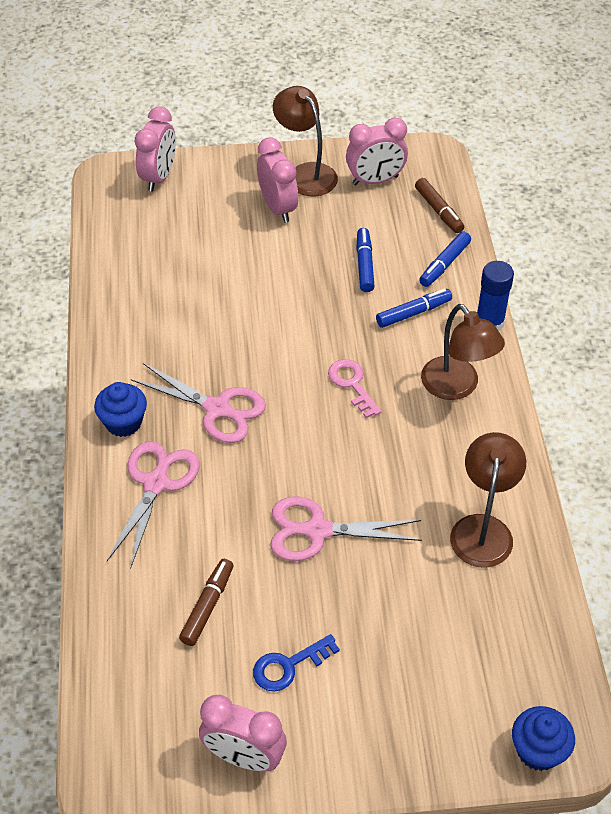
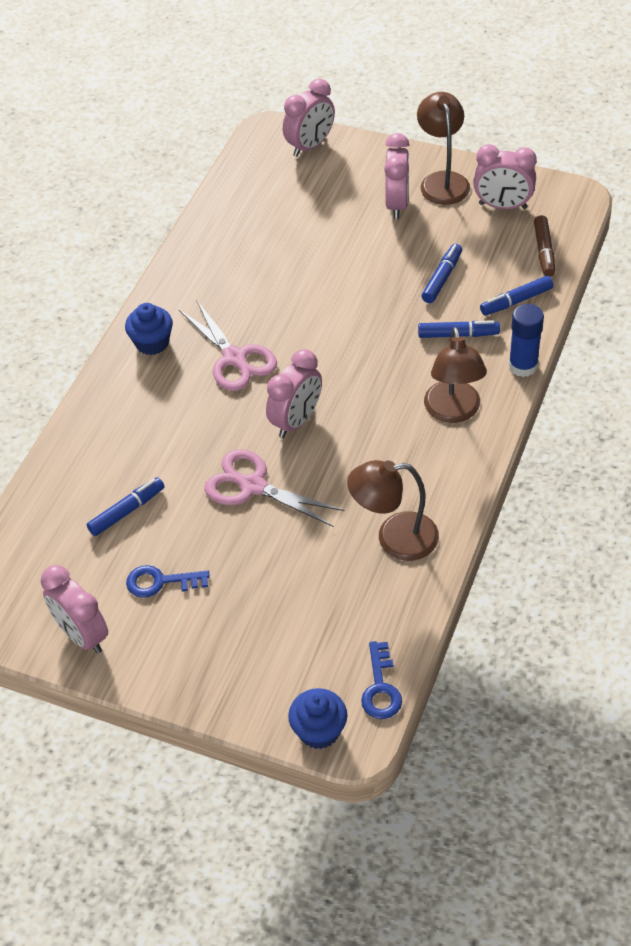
camera: 30 degrees right, 0 degrees up
pink scissors [107,441,200,569] -> none
brown marker [179,559,234,646] -> blue marker [87,477,165,536]
pink key [328,359,381,418] -> none
brown lamp [450,432,526,568] -> brown lamp turned 135 degrees counterclockwise [347,460,439,561]
none -> pink clock [266,349,322,438]
none -> blue key [361,641,402,719]

